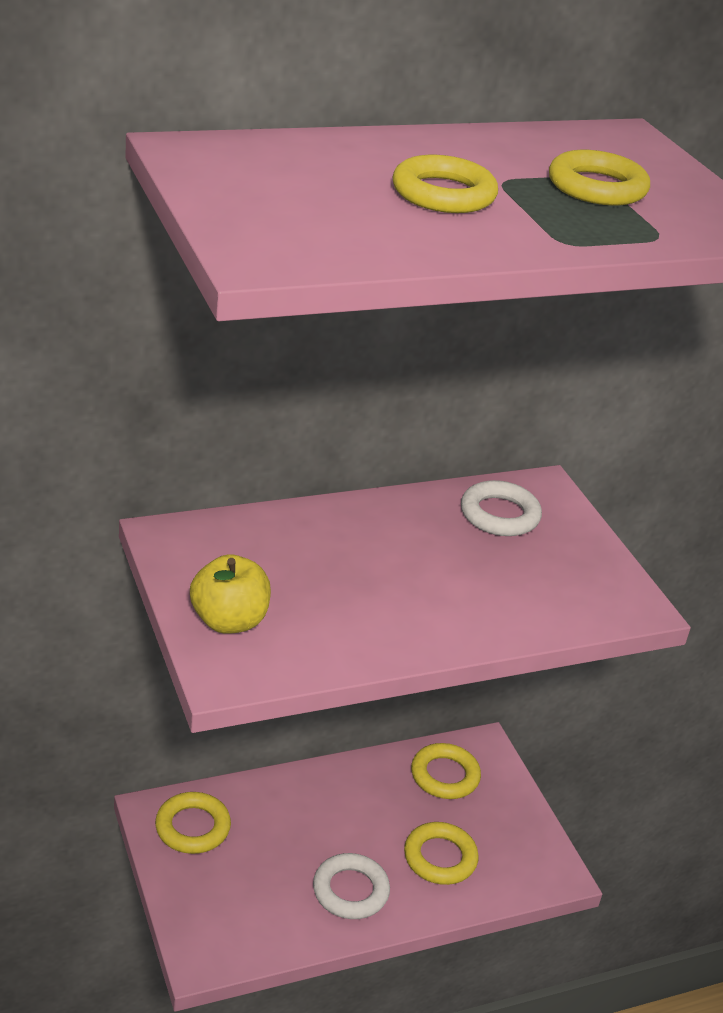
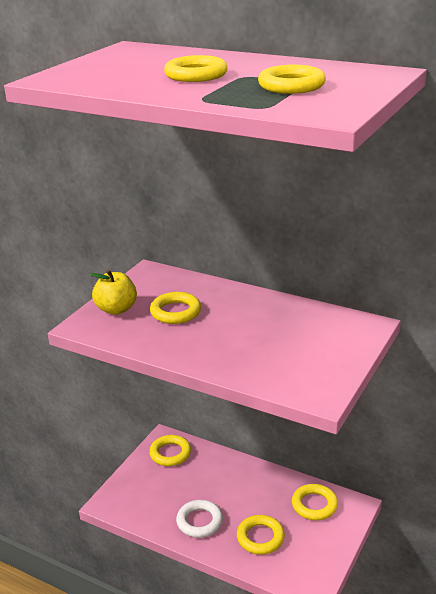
camera: 55 degrees right, 5 degrees down
white ring [461,480,542,536] -> none
none -> yellow ring [150,292,201,324]

